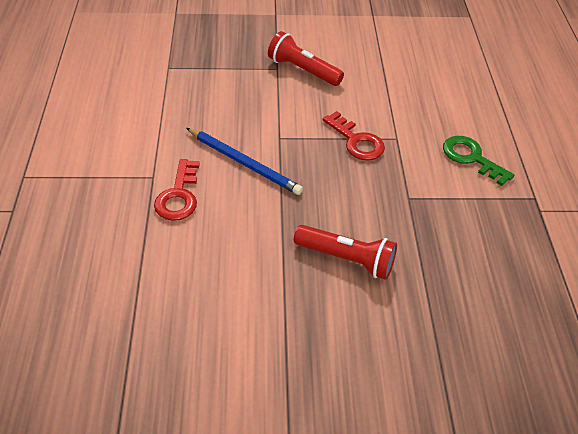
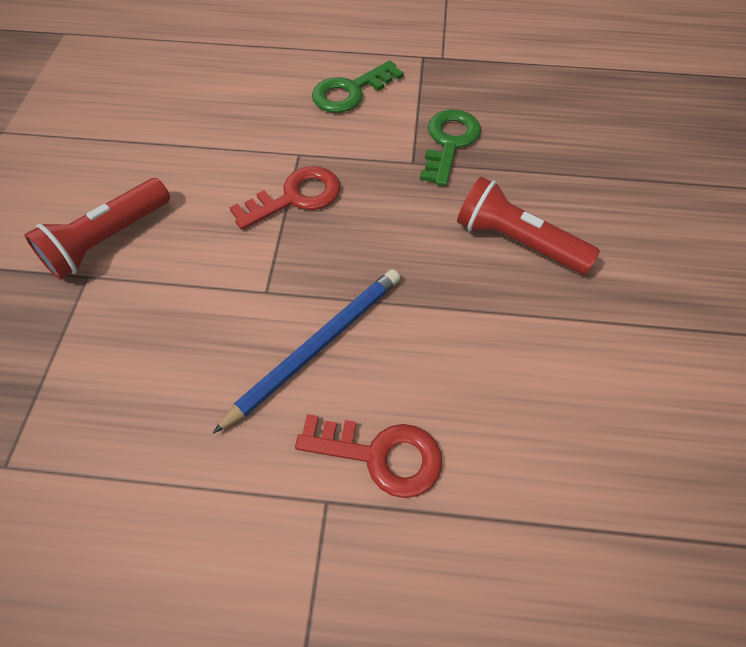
camera: 80 degrees left, 10 degrees up
red flashlight [294,225,397,280] -> red flashlight turned 90 degrees counterclockwise [457,176,600,274]
none -> green key [420,109,481,186]

